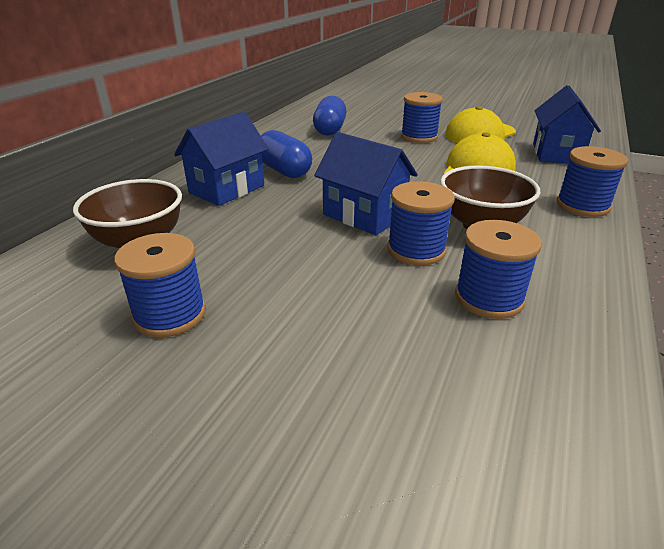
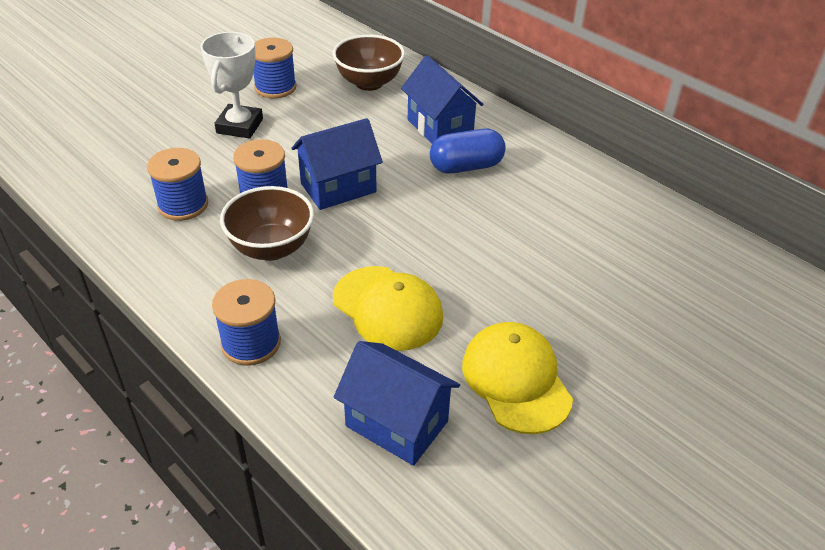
camera: 110 degrees right, 10 degrees up
blue capsule [313,96,346,136] -> none
blue spool [401,92,443,143] -> none
none -> white trophy [200,32,263,139]

